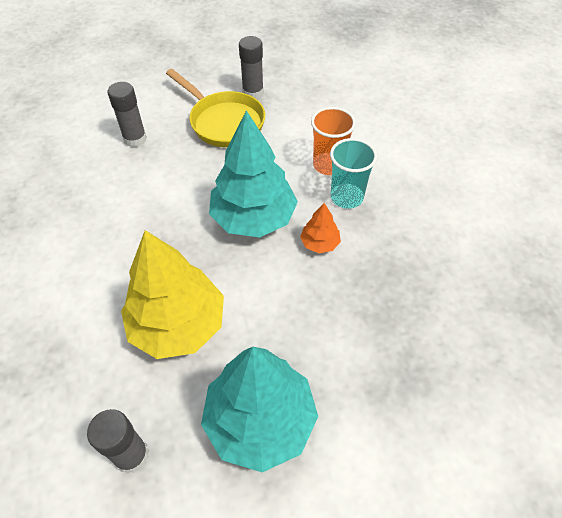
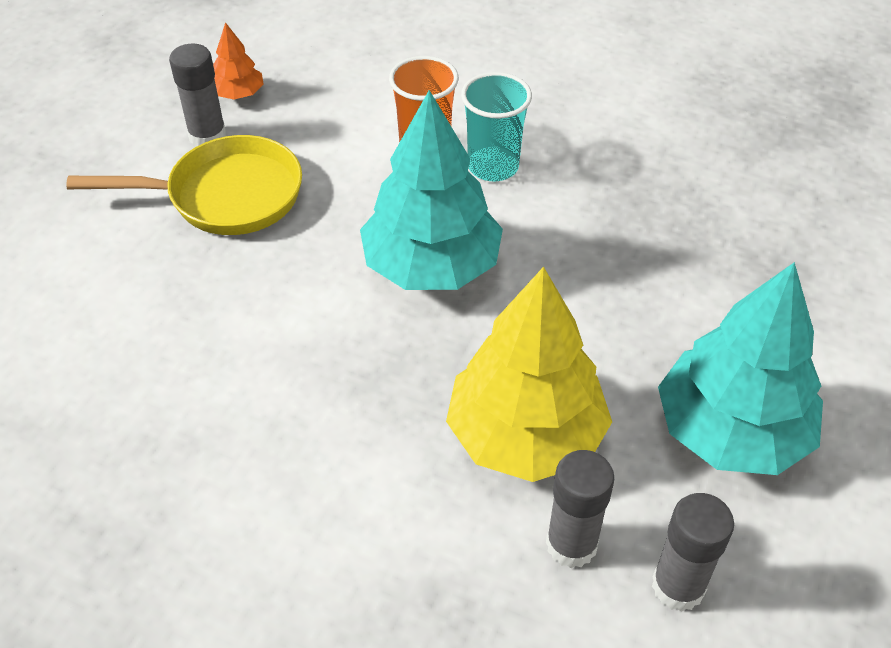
camera: 50 degrees left, 5 degrees down
grey glue stick [108,82,147,147] -> grey glue stick moved to [546,450,615,568]
orange tree [300,203,341,253] -> orange tree moved to [213,22,264,100]

